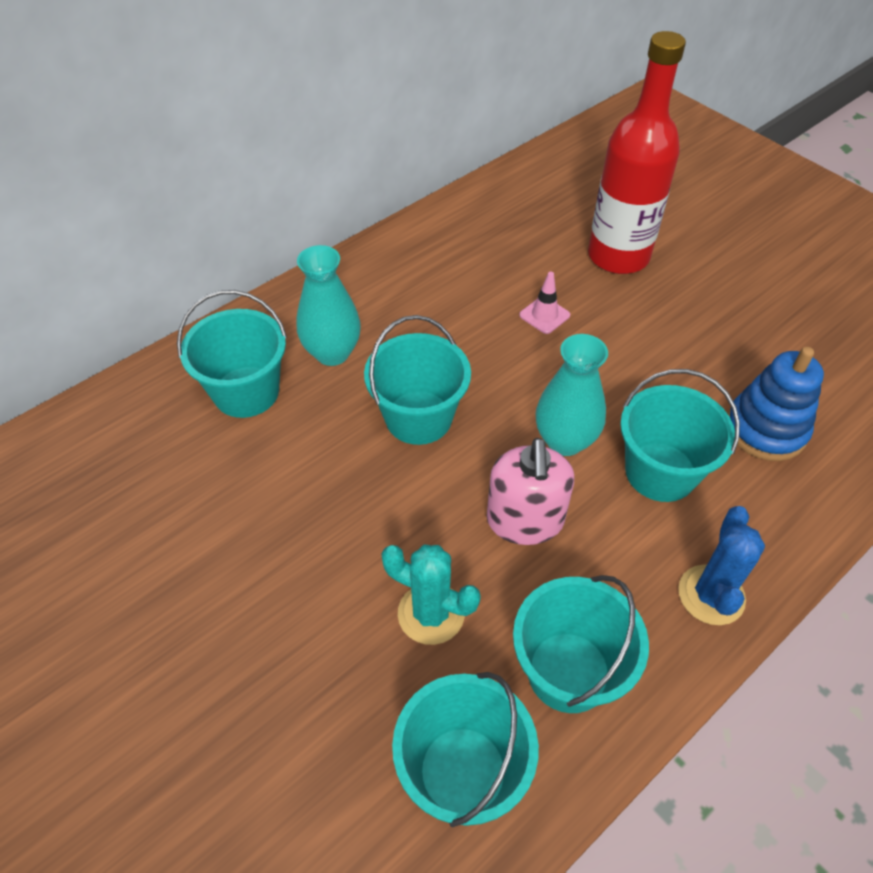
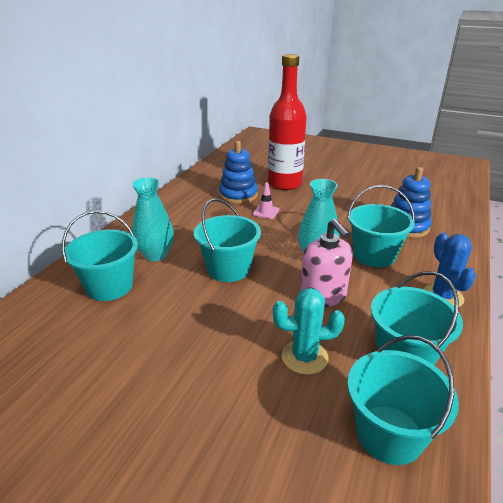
camera: 25 degrees left, 20 degrees down
none -> blue stacking toy [219,141,258,204]

